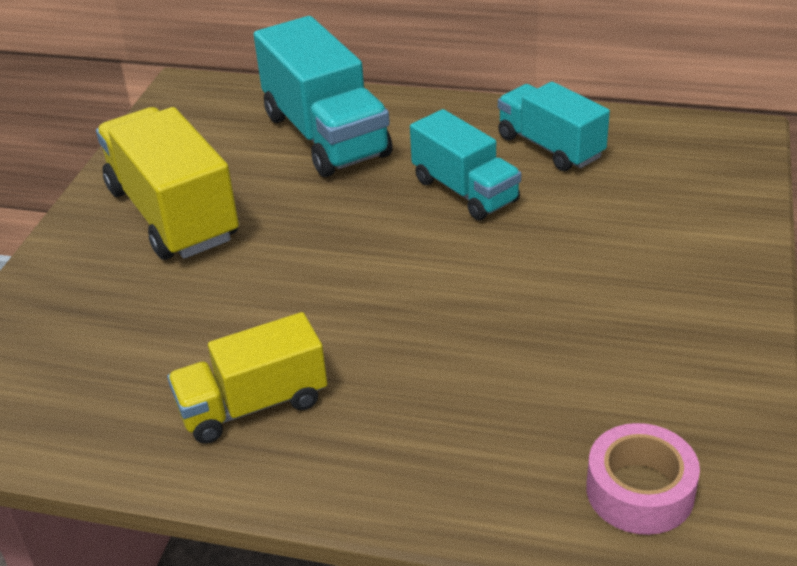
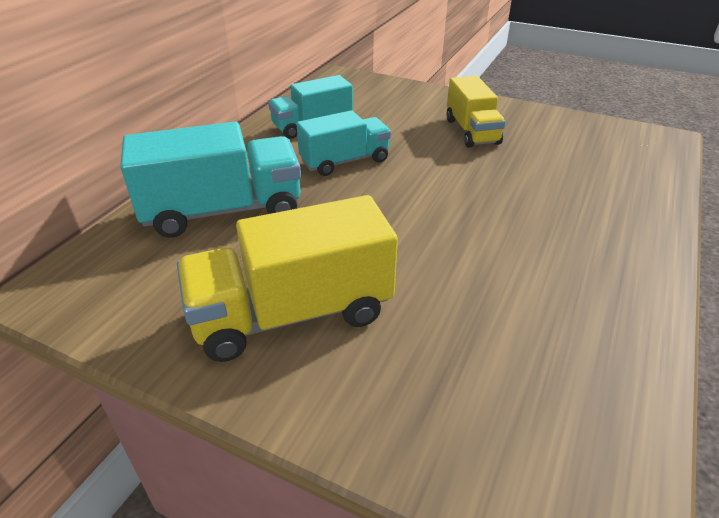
camera: 80 degrees left, 0 degrees up
yellow truck [167,312,327,444] -> yellow truck moved to [446,76,505,148]
pink tape [586,423,700,535] -> none

